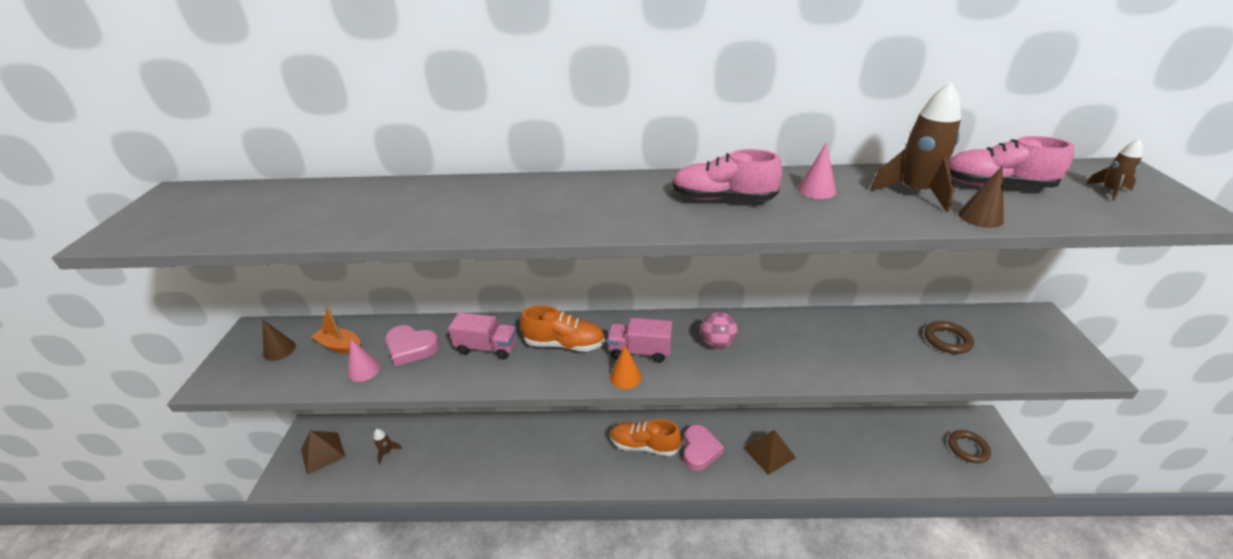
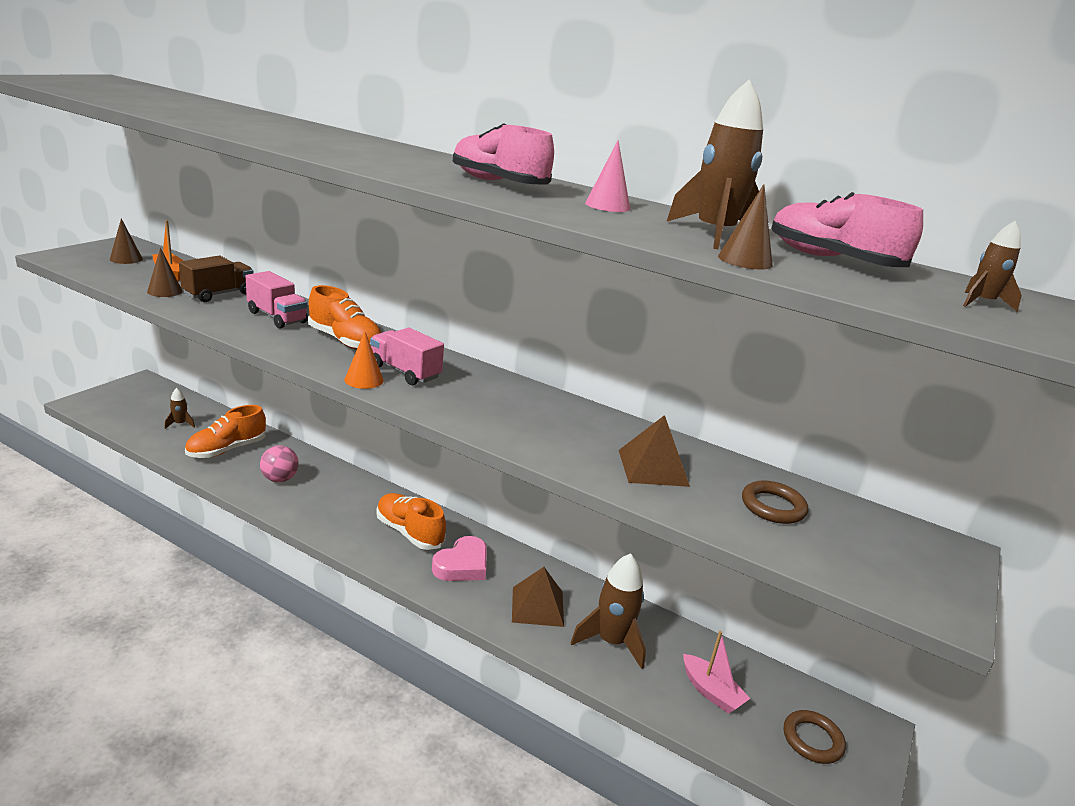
camera: 25 degrees right, 10 degrees down
brown pyramid [301,431,346,475] -> brown pyramid moved to [619,415,690,487]
pink cone [348,339,381,382] -> brown cone [147,248,183,297]
pink heart [385,325,439,366] -> brown truck [179,256,254,302]
pink ball [700,312,738,349] -> pink ball moved to [260,445,299,482]
none -> orange shoe [185,405,266,458]
none -> brown rocket [571,553,646,669]
none -> pink boat [683,631,751,714]

